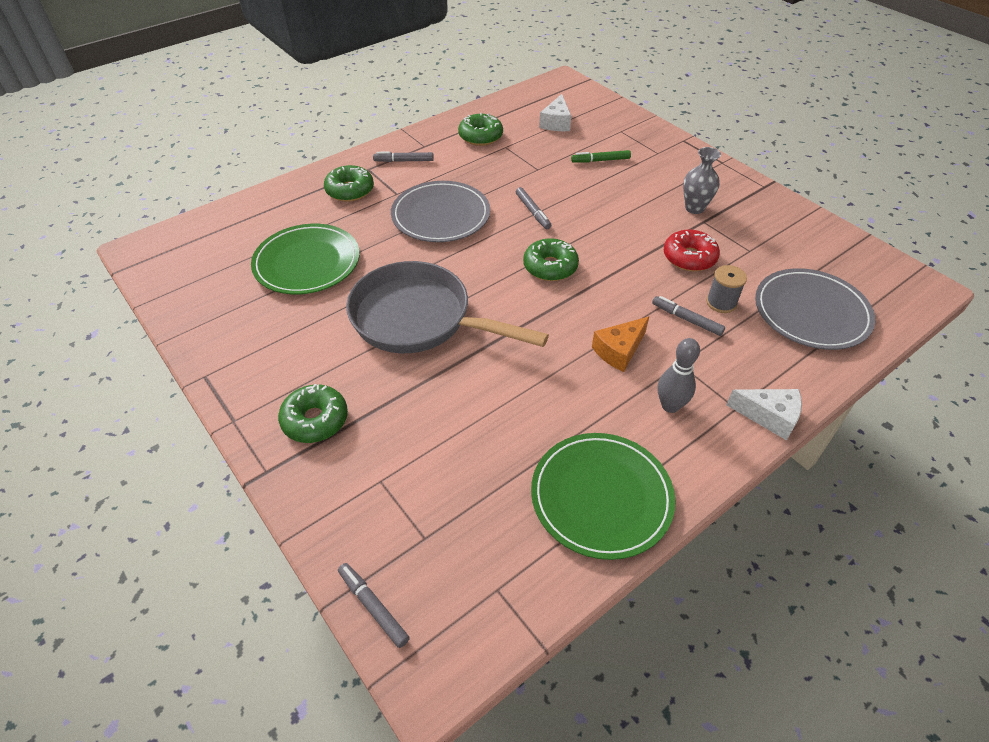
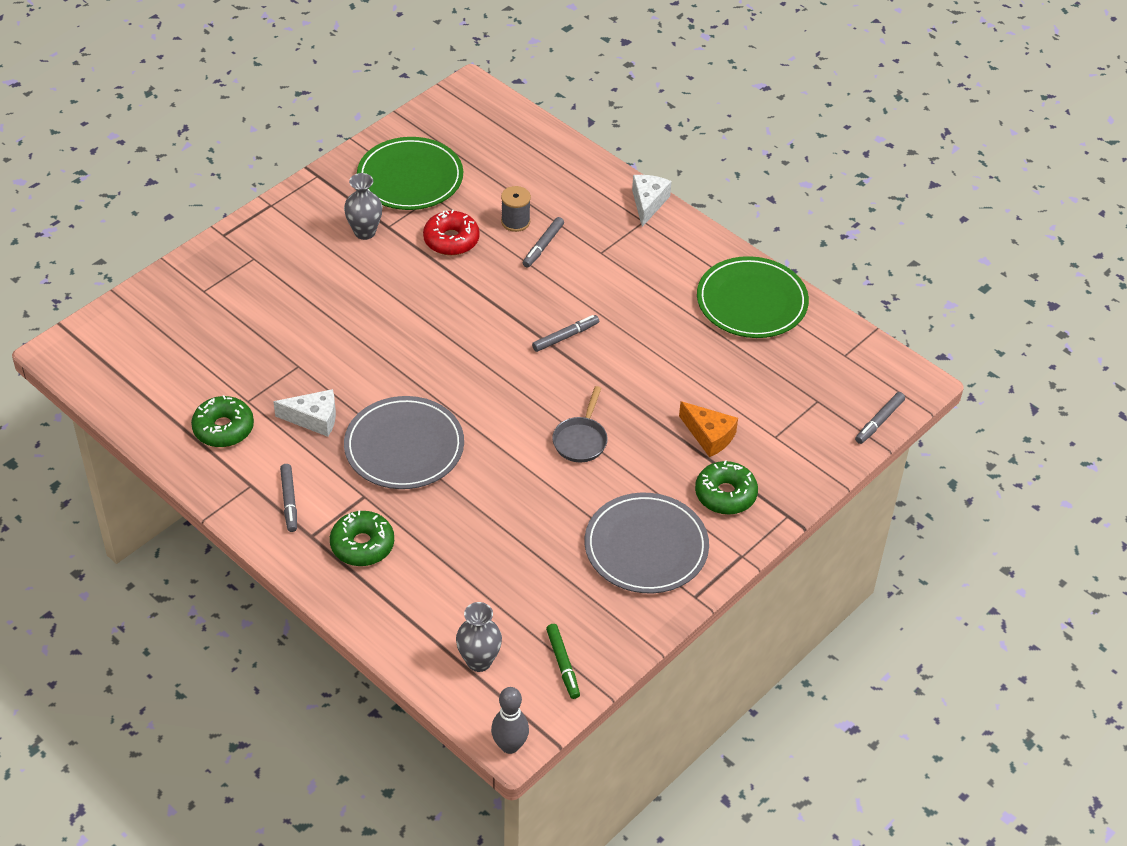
camera: 100 degrees left, 0 degrees up
green plate [251,224,360,294] -> green plate moved to [357,137,463,210]
grey pan [346,261,549,353] -> grey pan [552,386,608,462], size x0.44
grey marker [516,187,551,229] -> grey marker moved to [532,315,599,352]
green donut [523,238,579,281] -> none
white cheese [539,94,571,131] -> white cheese moved to [273,389,336,437]
green marker [571,150,631,163] -> green marker moved to [546,624,580,699]
orange cheese [592,317,649,372] -> orange cheese moved to [679,401,738,457]
grey bowling pin [658,338,700,413] -> grey bowling pin moved to [491,687,529,754]
grey plate [755,268,875,350] -> grey plate moved to [585,493,709,593]
none -> grey vase [456,602,502,672]

